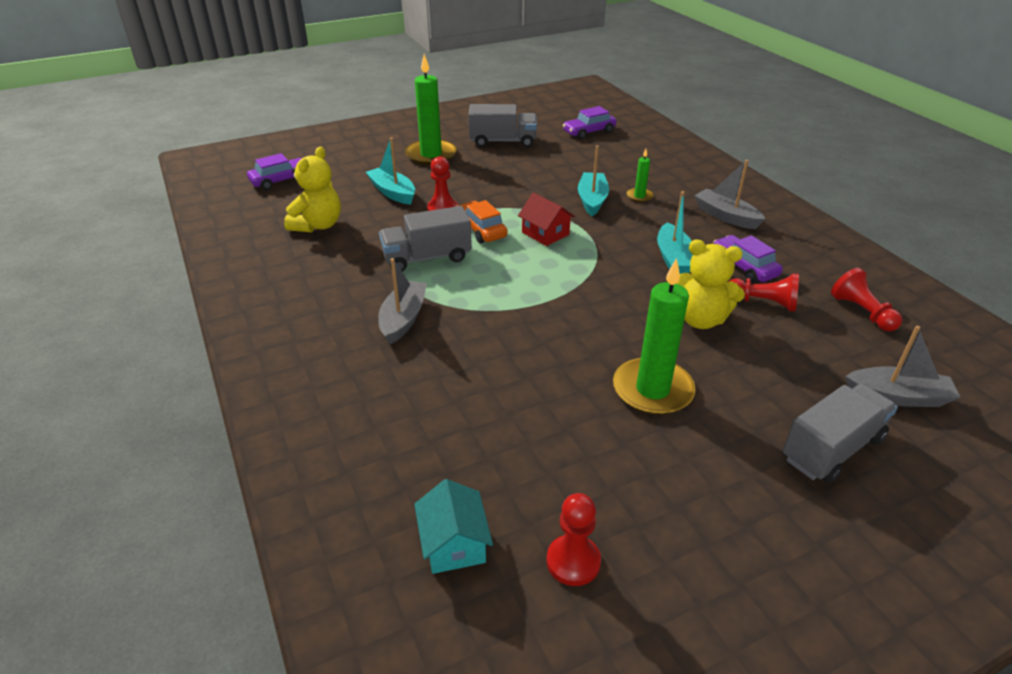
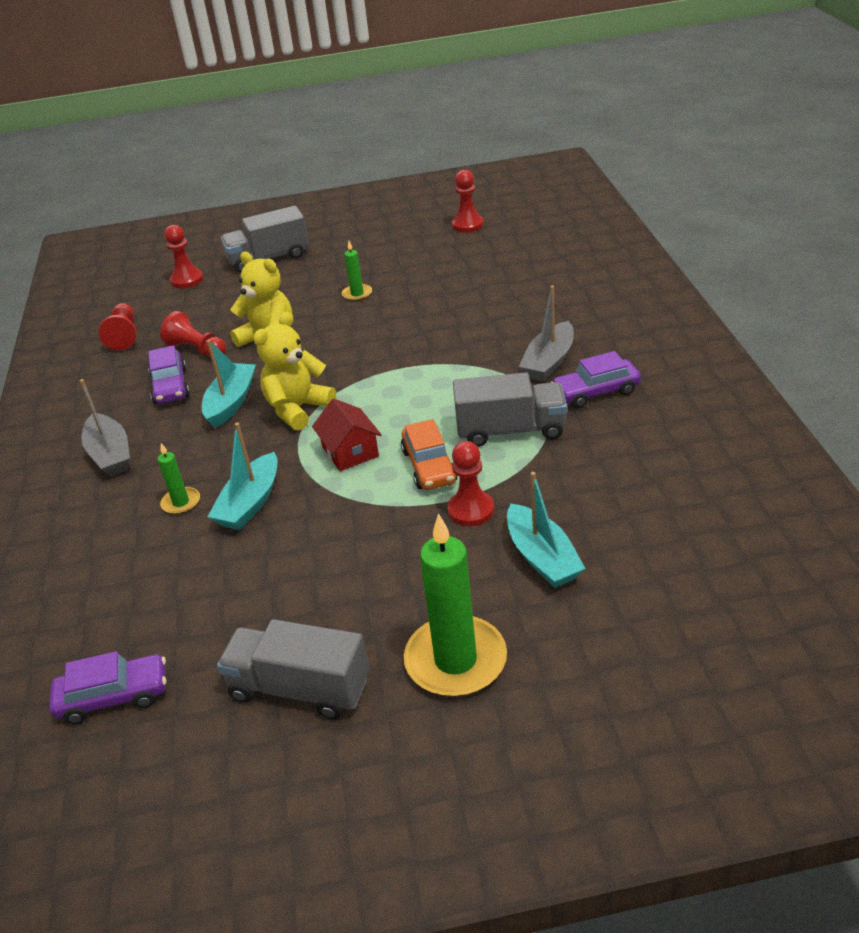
camera: 160 degrees left, 0 degrees up
purple car [247,153,302,190] -> purple car moved to [551,351,641,408]
yellow teddy bear [284,147,341,232] -> yellow teddy bear moved to [253,312,336,430]
turquoise house [414,479,493,574] -> none
green candle [613,258,695,415] -> green candle [342,241,372,301], size x0.48
grey boat [845,326,961,407] -> red pawn [164,225,203,289]

